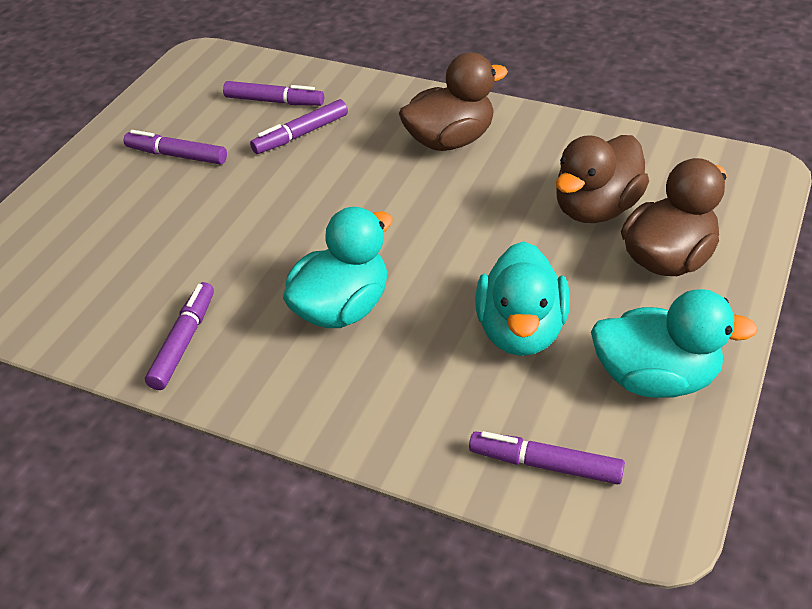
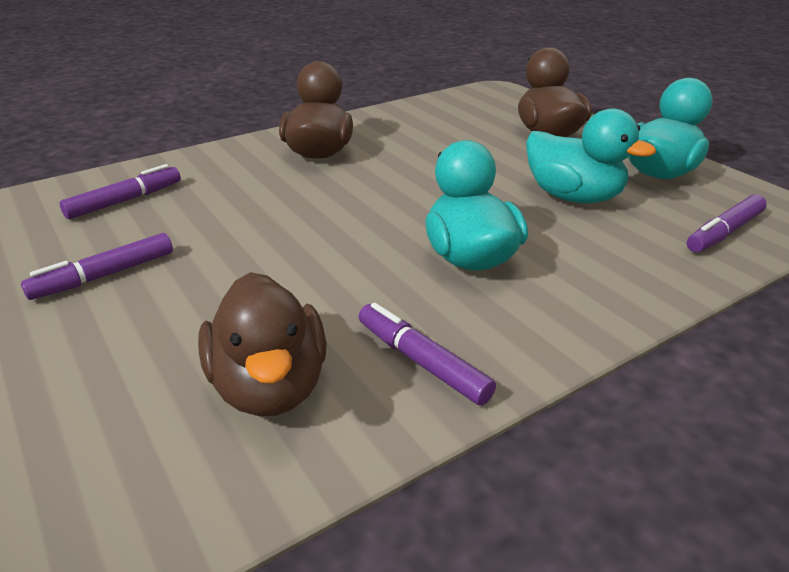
camera: 60 degrees left, 10 degrees down
purple marker [250,99,348,154] -> none
brown duck [556,135,649,223] -> brown duck moved to [198,272,327,417]

